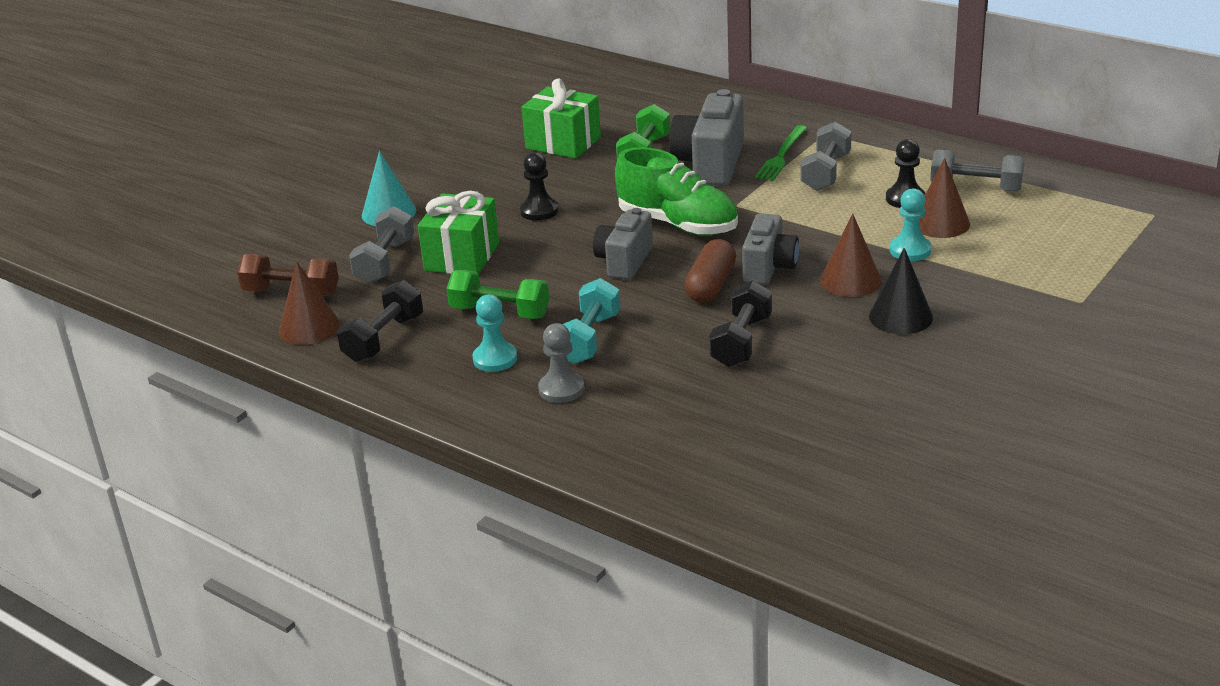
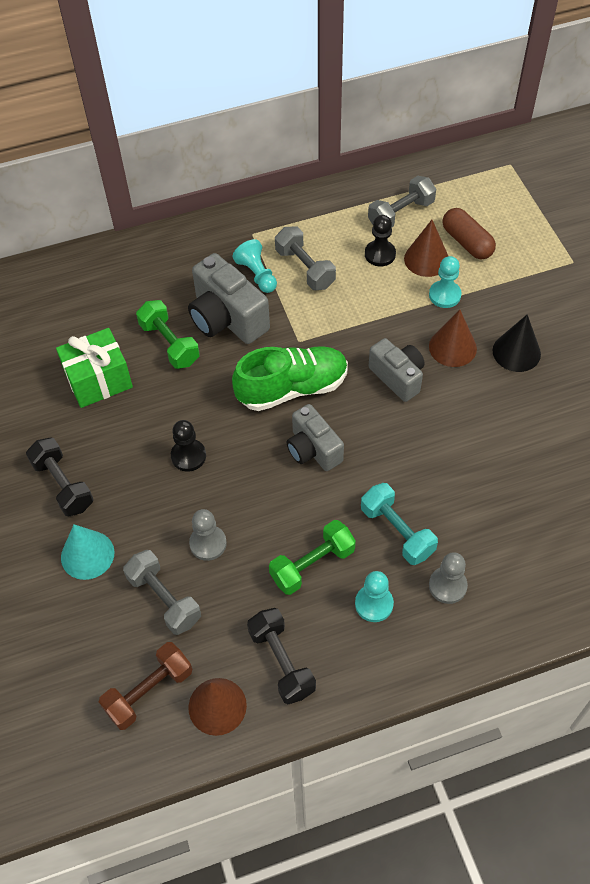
camera: 55 degrees left, 25 degrees up
green gift [418,191,499,274] -> grey pawn [189,509,227,561]
brown capsule [684,239,736,303] -> brown capsule moved to [443,208,496,259]
black dumbbell [709,280,772,367] -> black dumbbell moved to [26,437,94,516]
green fork [755,125,807,181] -> turquoise pawn [233,239,277,293]

